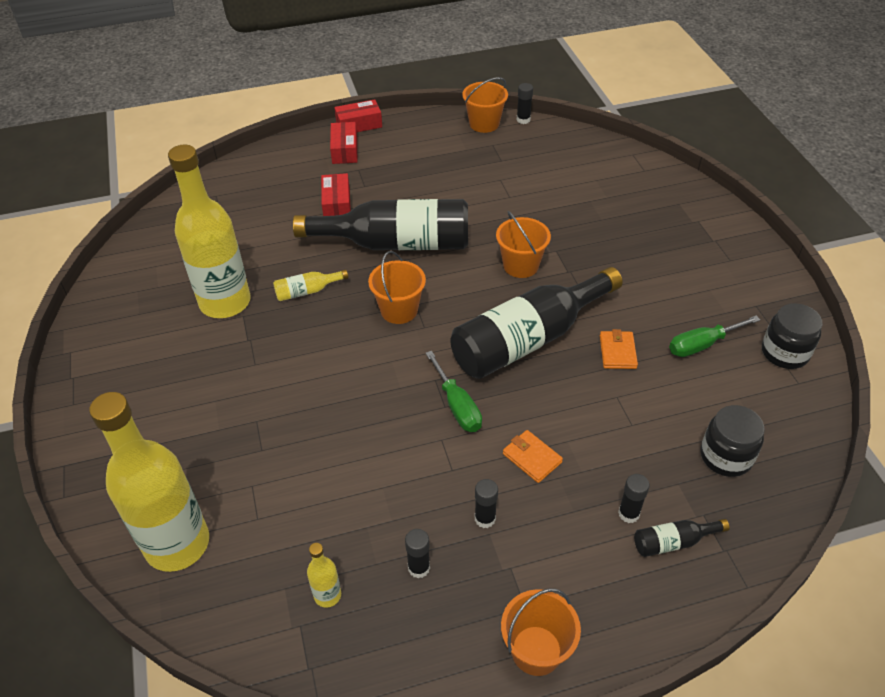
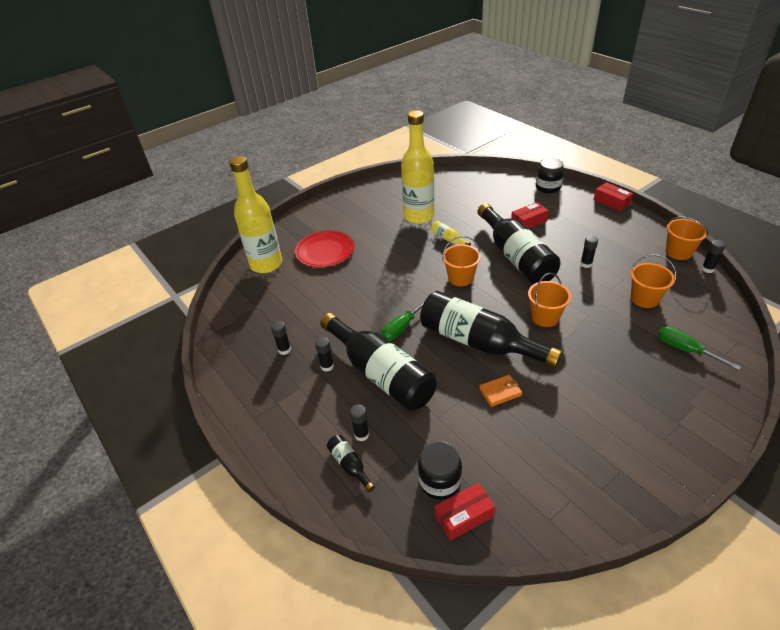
camera: 70 degrees right, 5 degrees down
yellow bottle [307,543,341,607] -> none
red box [330,122,357,164] -> red box moved to [435,483,495,541]
orange bucket [501,589,581,676] -> orange bucket moved to [631,254,676,308]
orange wallet [503,430,563,483] -> black bottle [320,313,437,411]
green screwdriver [669,316,760,357] -> green screwdriver moved to [658,327,741,370]
black jar [762,303,823,369] -> black jar moved to [536,158,564,193]
none -> red plate [295,230,354,268]
none -> black glue stick [580,236,598,268]

